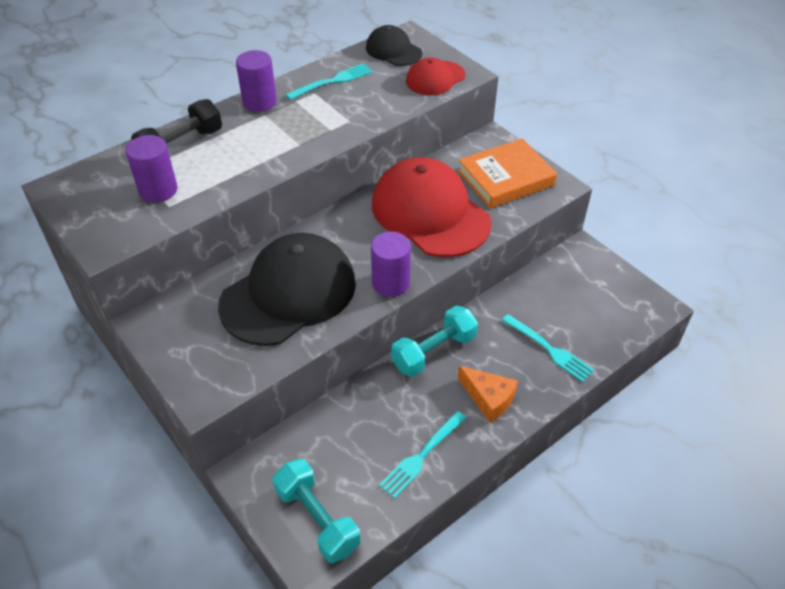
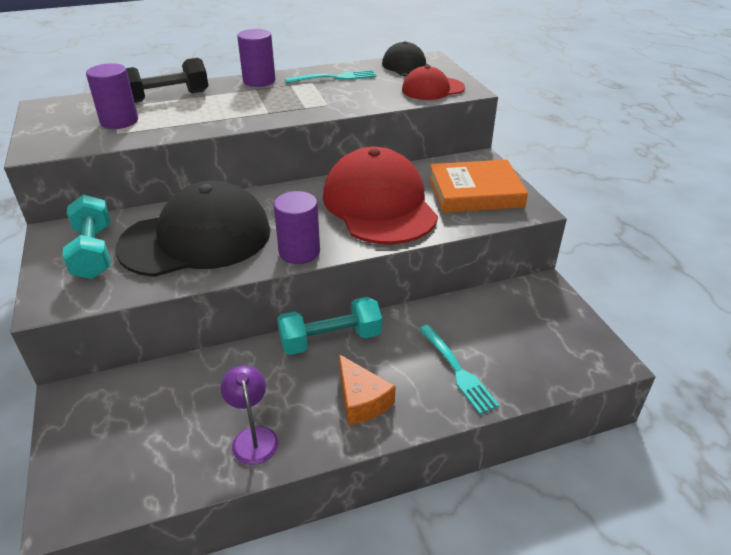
camera: 20 degrees right, 10 degrees down
turquoise dumbbell [273,459,361,563] -> turquoise dumbbell moved to [62,194,110,279]
turquoise fork [379,411,466,498] -> purple lamp [221,365,278,465]

